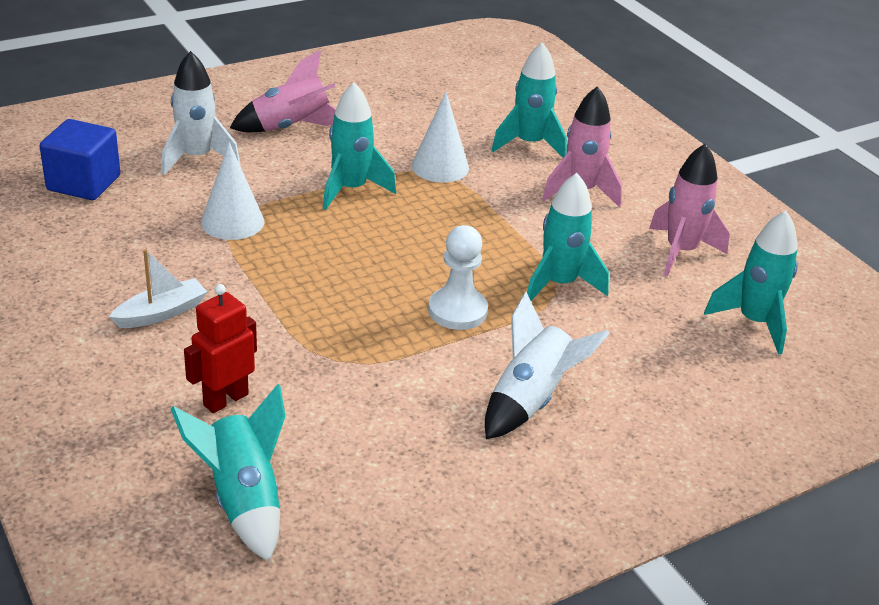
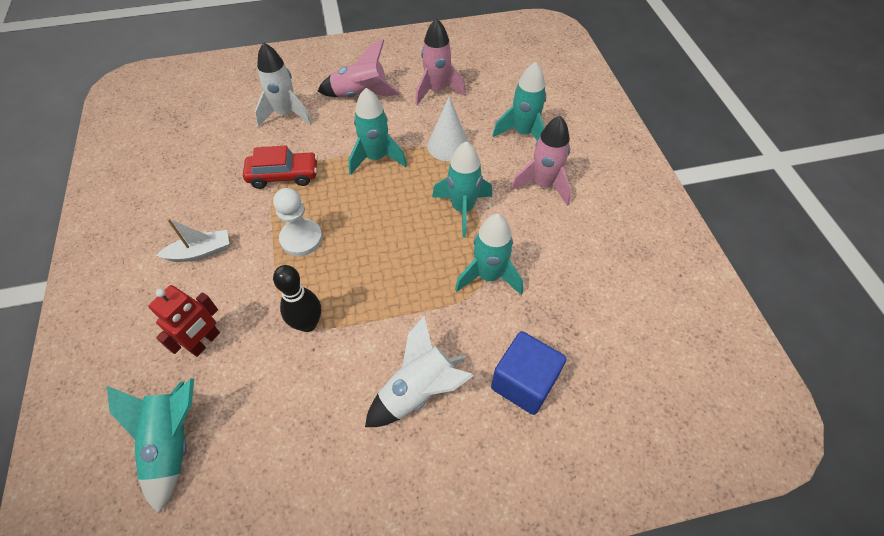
camera: 20 degrees right, 20 degrees up
blue cube [40,119,120,200] -> blue cube moved to [491,331,566,415]
red robot [184,284,257,413] -> red robot turned 150 degrees clockwise [149,285,220,357]
white cone [201,142,264,240] -> red car [243,146,318,189]
white pawn [428,225,488,330] -> white pawn moved to [273,188,322,256]
pink rocket [649,143,729,276] -> pink rocket moved to [415,18,466,105]
turquoise rocket [704,211,798,355] -> turquoise rocket moved to [432,141,492,237]
none -> black bowling pin [273,265,321,332]

